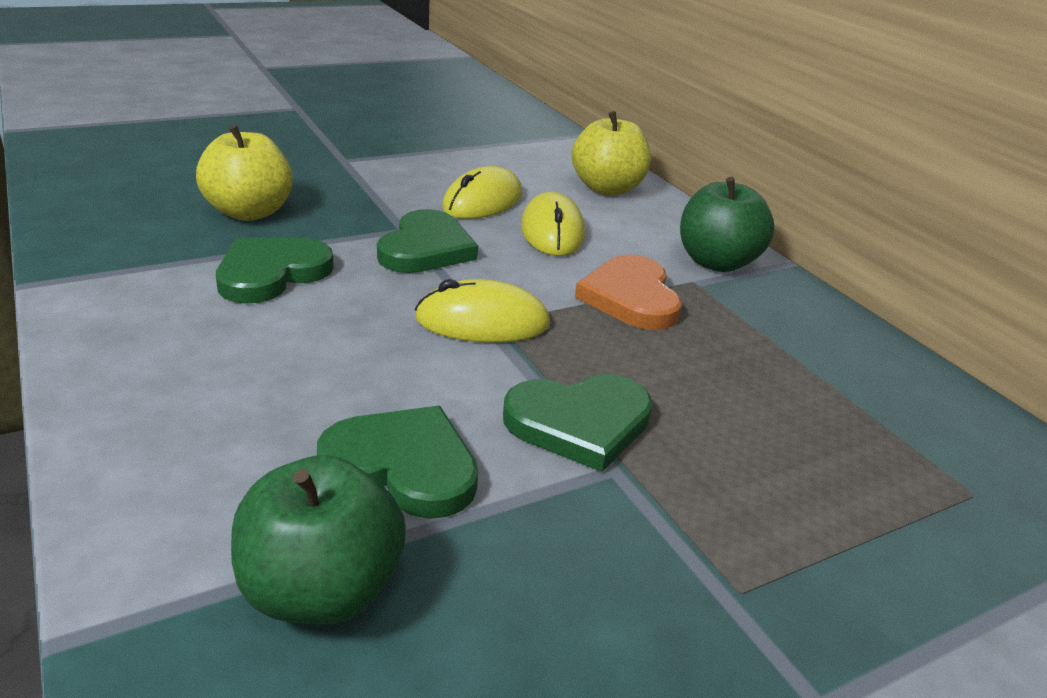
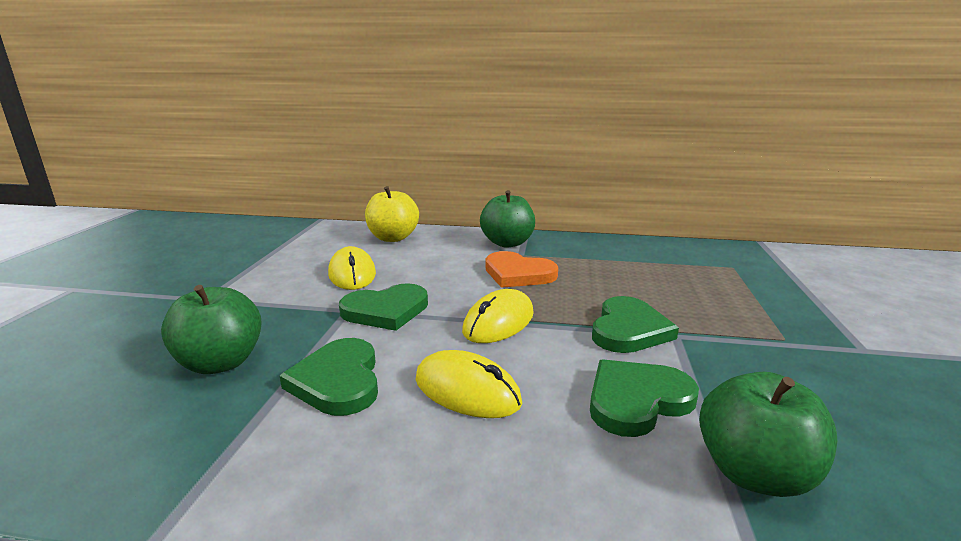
camera: 50 degrees left, 10 degrees down
yellow apple [196,125,293,221] -> green apple [161,285,262,374]
green heart [377,209,478,273] -> green heart turned 105 degrees clockwise [339,283,428,331]
yellow mouse [521,192,585,256] -> yellow mouse moved to [416,350,522,418]

